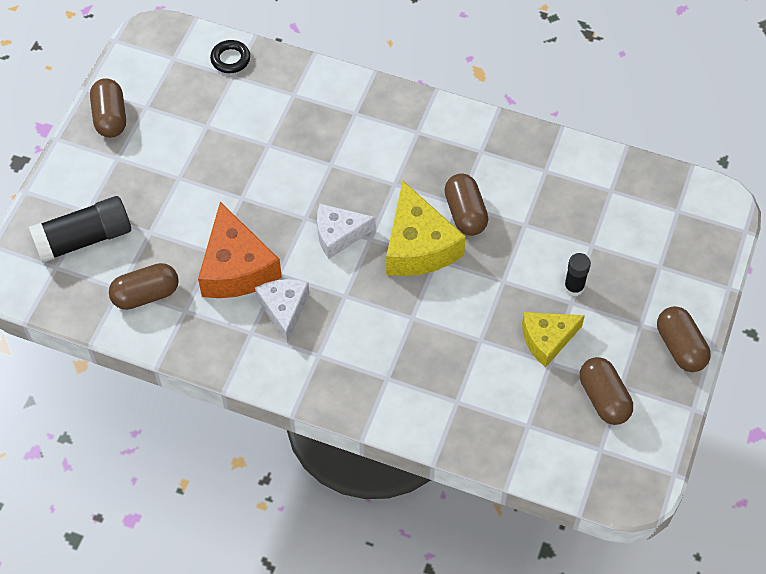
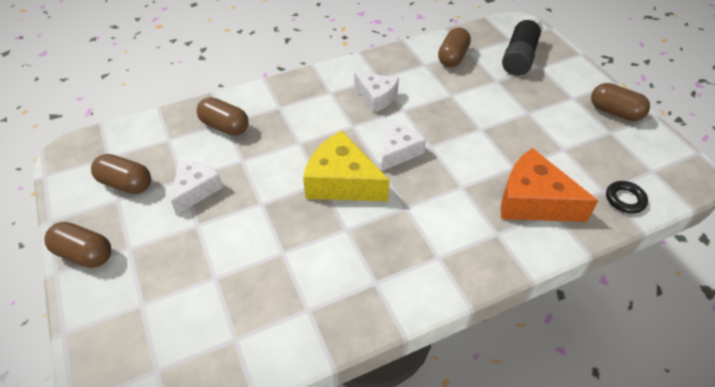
camera: 135 degrees right, 10 degrees down
orange cheese [198,202,282,298] -> orange cheese moved to [501,148,598,222]
brown capsule [444,173,488,236] -> brown capsule moved to [197,97,249,136]
yellow cheese [522,312,585,367] -> white cheese [171,161,223,215]
black glue stick [564,253,591,296] -> none

